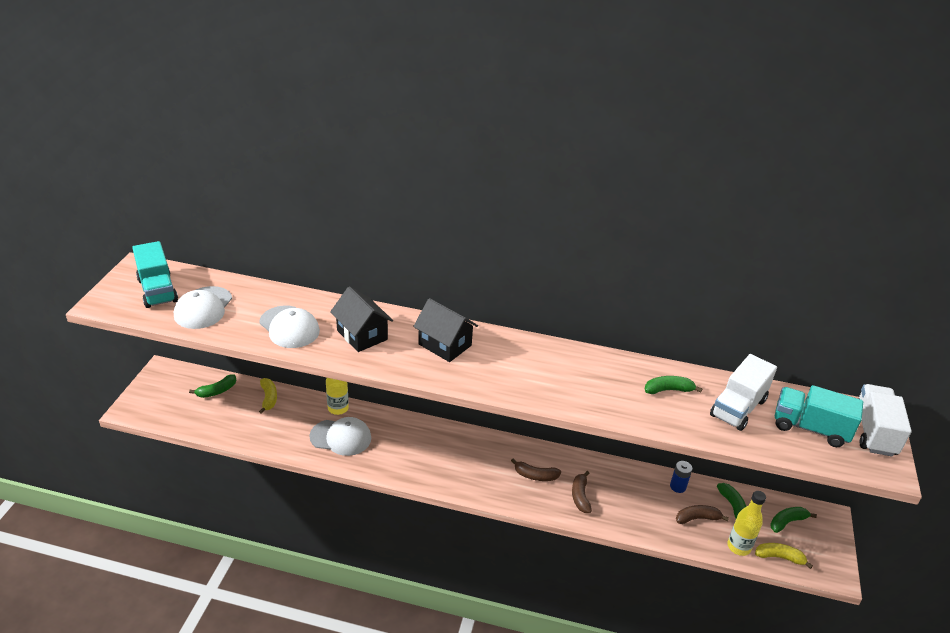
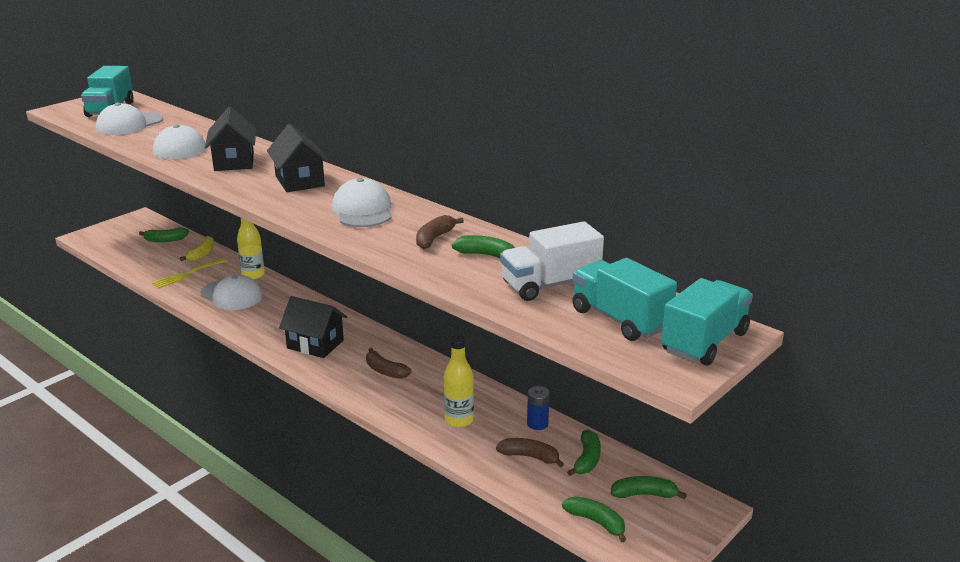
camera: 30 degrees right, 10 degrees down
brown banana [572,471,592,513] -> brown banana moved to [416,215,464,249]
yellow bottle [727,491,766,556] -> yellow bottle moved to [444,334,474,427]
yellow banana [755,543,813,569] -> green banana [562,496,626,542]
white truck [857,384,912,457] -> turquoise truck [661,278,753,366]
none -> yellow fork [152,258,228,288]
none -> black house [279,296,347,358]
none -> white cap [332,178,391,227]

